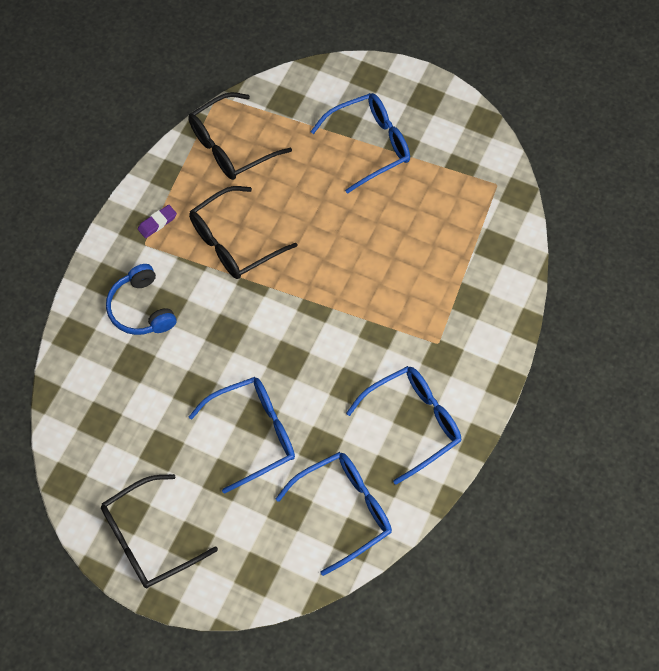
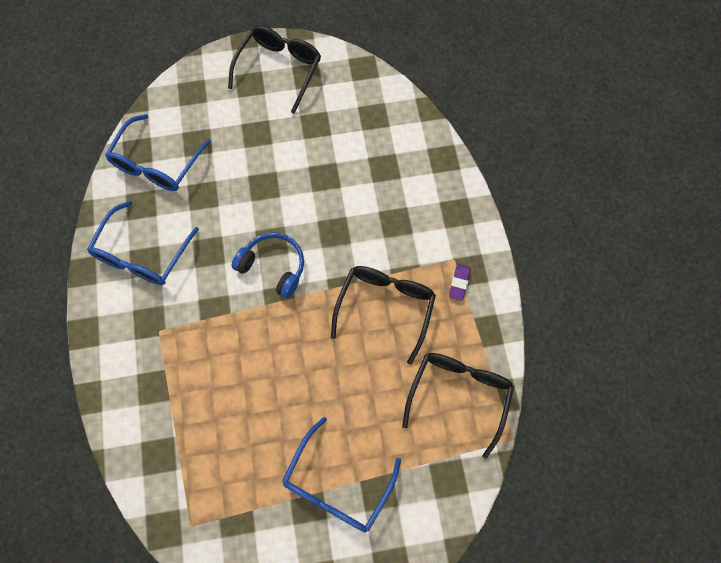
camera: 145 degrees right, 5 degrees up
blue headphones [106,264,176,335] -> blue headphones moved to [232,232,304,298]
blue glasses [189,377,295,494] -> none

